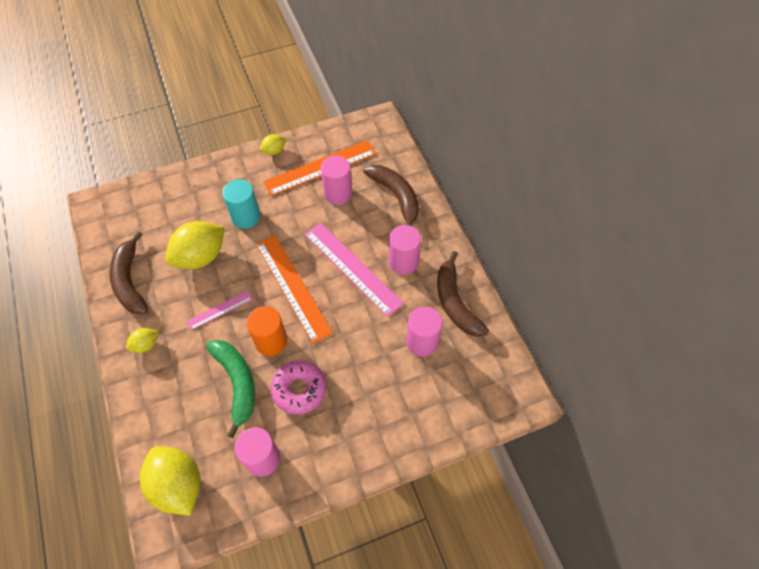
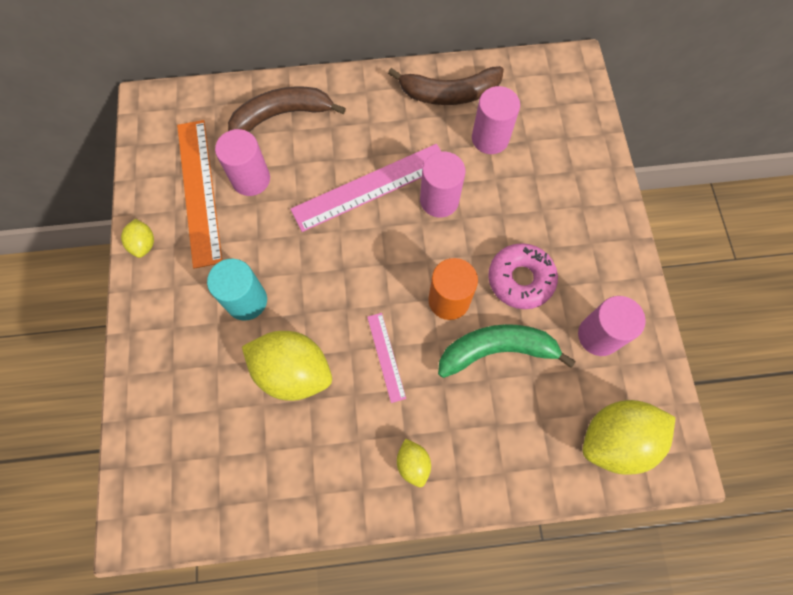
camera: 75 degrees left, 10 degrees up
brown banana [109,231,149,314] -> none
yellow lemon [165,221,225,269] -> yellow lemon turned 45 degrees counterclockwise [242,331,332,401]
orange ruler [256,235,333,343] -> none
pink cylinder [389,225,421,275] -> pink cylinder moved to [420,152,466,218]

